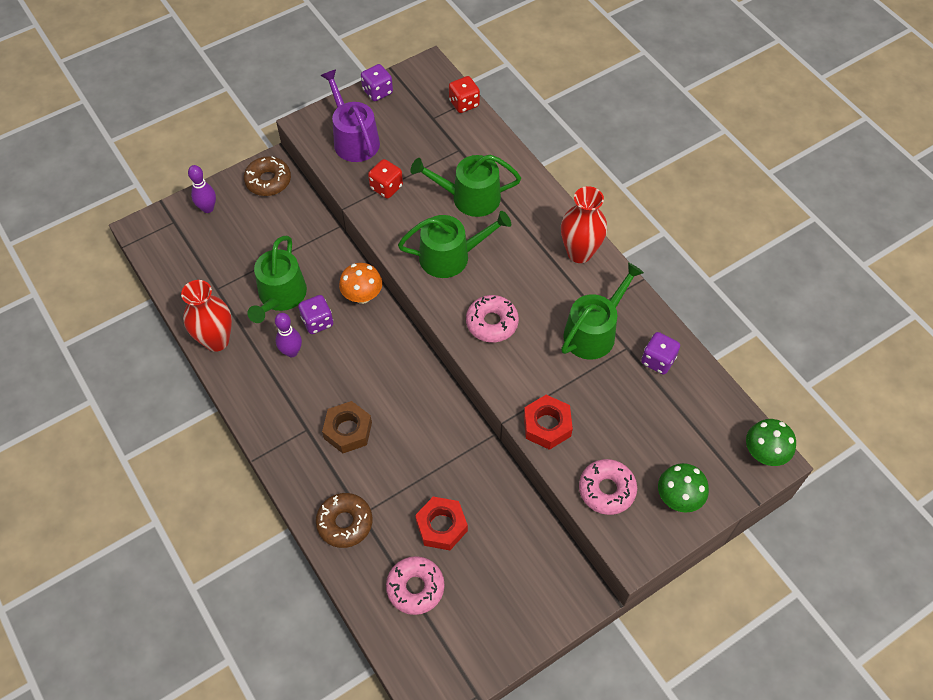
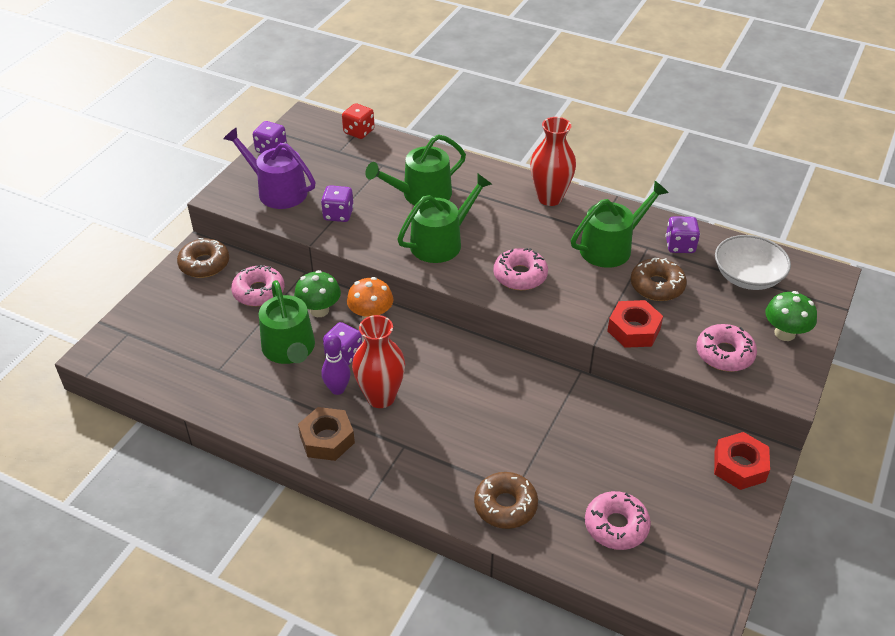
camera: 30 degrees left, 15 degrees down
red vase [181,280,232,352] -> red vase moved to [352,315,405,408]
purple bowling pin [188,165,216,213] -> none
brown nut [322,401,372,453] -> brown nut moved to [298,407,355,461]
red dice [368,159,403,199] -> purple dice [321,185,354,222]
red nut [415,497,468,550] -> red nut moved to [714,432,770,490]
green watering can [561,262,644,360] -> green watering can turned 45 degrees clockwise [571,181,669,268]
green mushroom [746,419,796,466] -> green mushroom moved to [294,270,341,317]
none -> pink donut [231,265,285,306]
none -> brown donut [631,258,687,301]
none -> white bowl [715,235,791,290]

